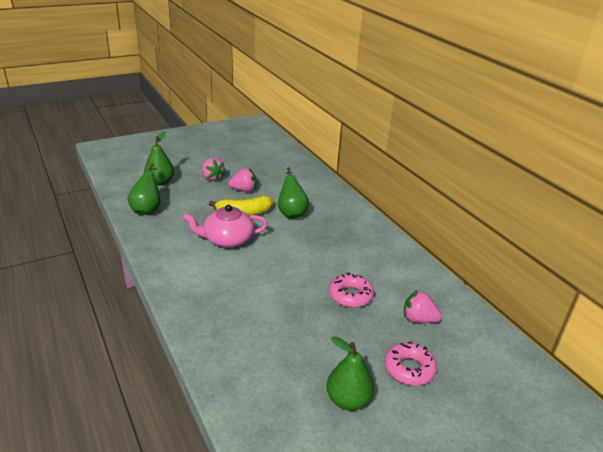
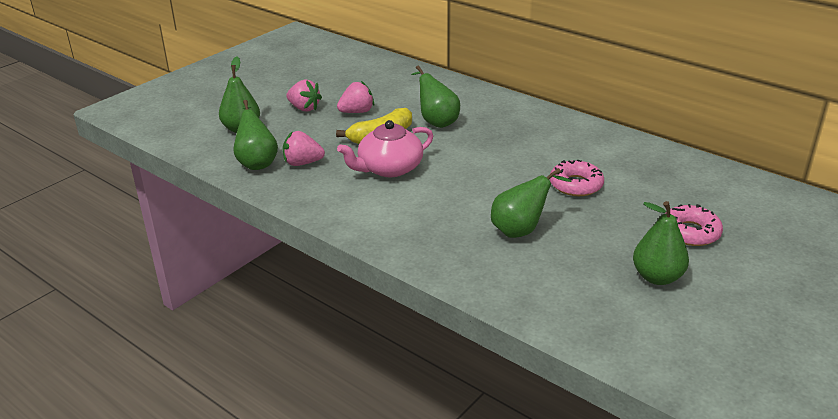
camera: 20 degrees left, 0 degrees up
pink strawberry [404,290,442,323] -> pink strawberry moved to [283,131,325,166]
none -> green pear [491,168,571,238]

